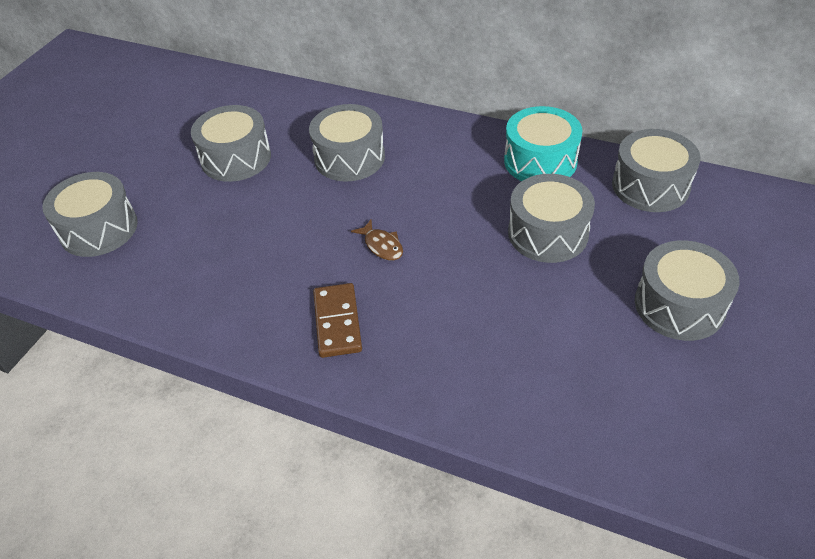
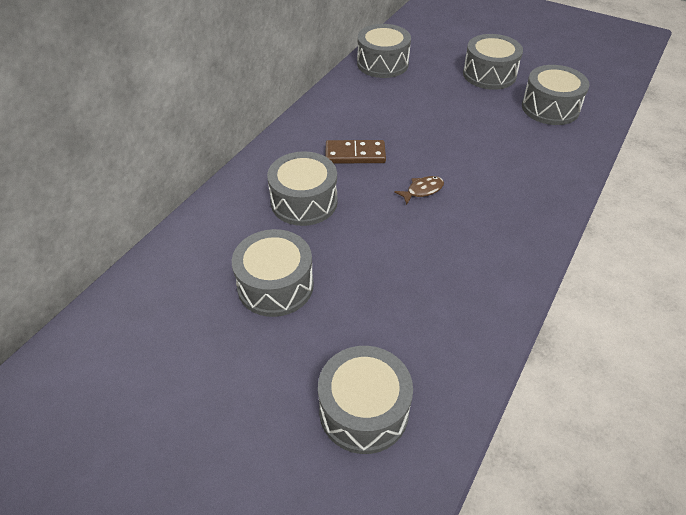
camera: 85 degrees left, 0 degrees up
brown domino [313,283,362,358] -> brown domino moved to [325,140,386,163]
turquoise drum [504,106,582,181] -> none
grey drum [508,174,595,263] -> grey drum moved to [522,65,590,125]

